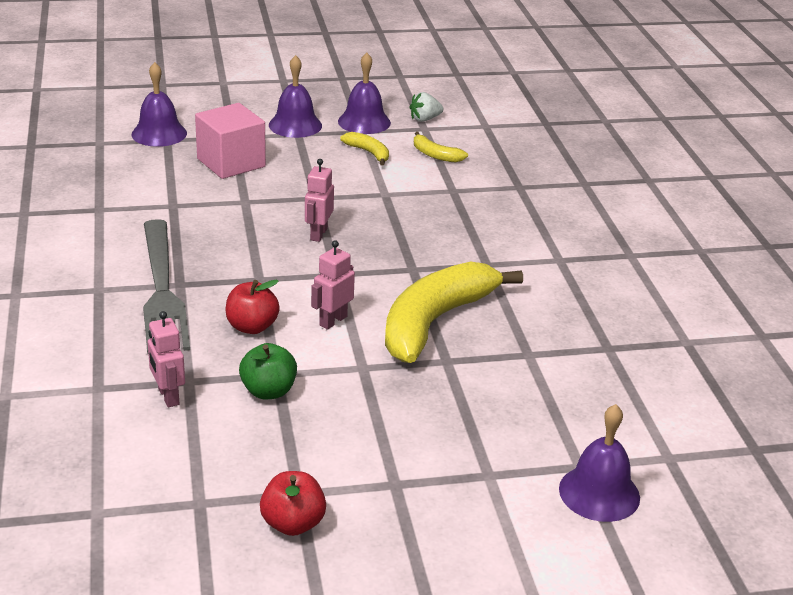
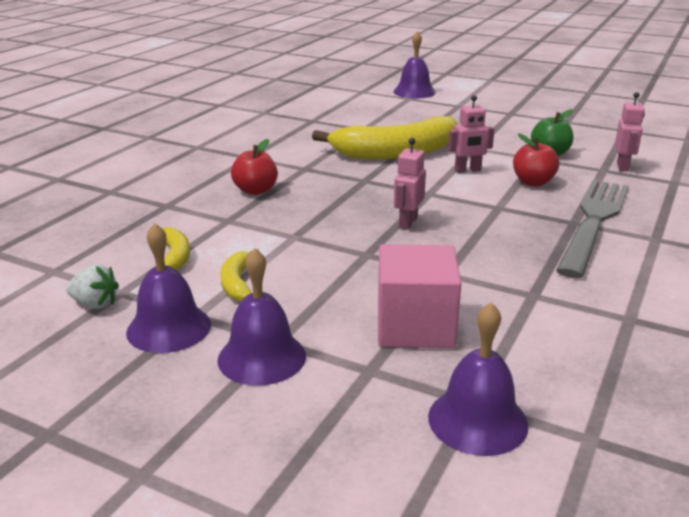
camera: 140 degrees left, 5 degrees down
red apple [260,471,326,536] -> red apple moved to [231,139,278,195]
pink robot [305,159,334,242] -> pink robot turned 150 degrees clockwise [394,138,426,230]

